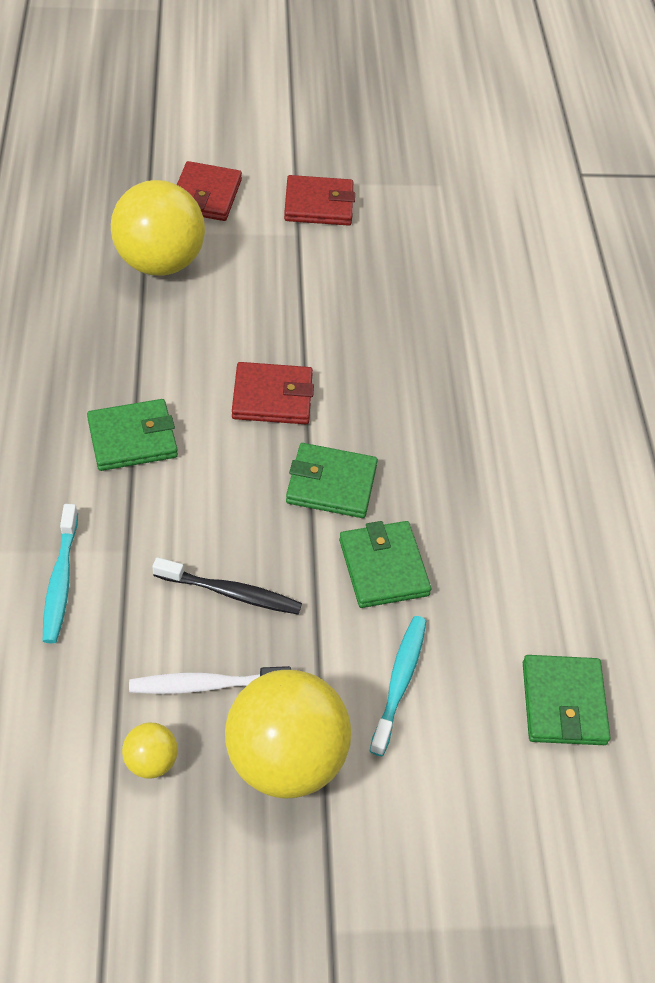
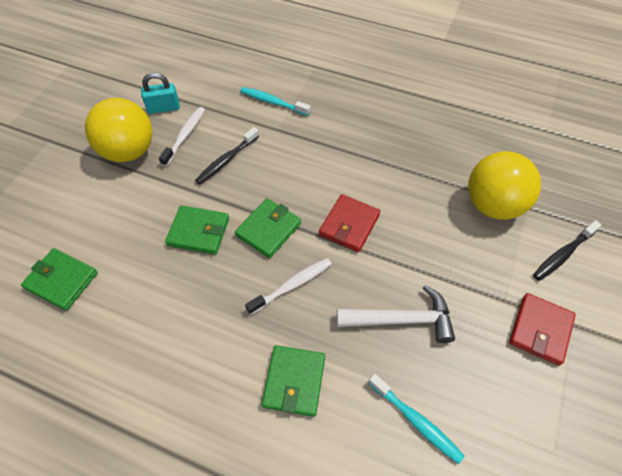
camera: 120 degrees right, 5 degrees up
green wallet [87,399,178,471] -> green wallet moved to [262,345,325,417]
yellow ball [122,723,178,779] -> turquoise padlock [141,73,180,114]
red wallet [177,161,242,221] -> black toothbrush [533,220,601,281]
turquoise toothbrush [370,616,426,756] -> turquoise toothbrush moved to [368,374,465,464]
none -> white toothbrush [245,258,332,315]
none -> white hammer [337,285,455,343]

